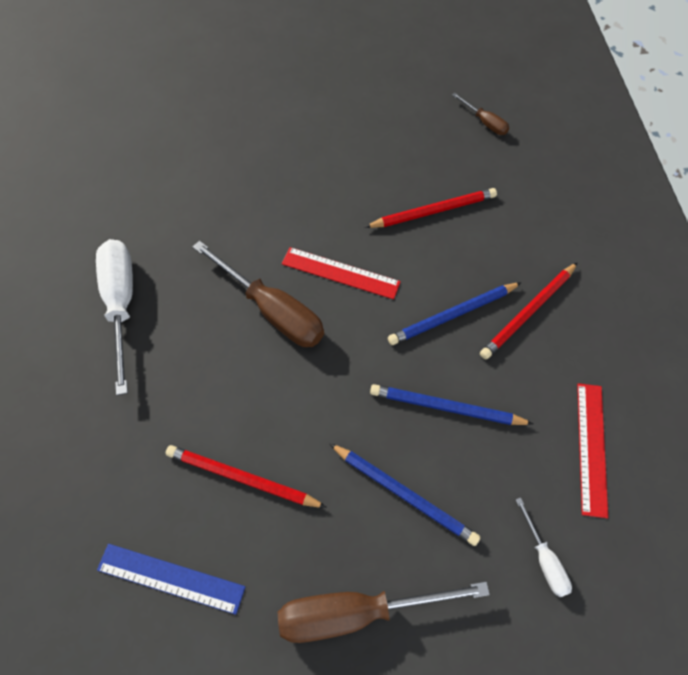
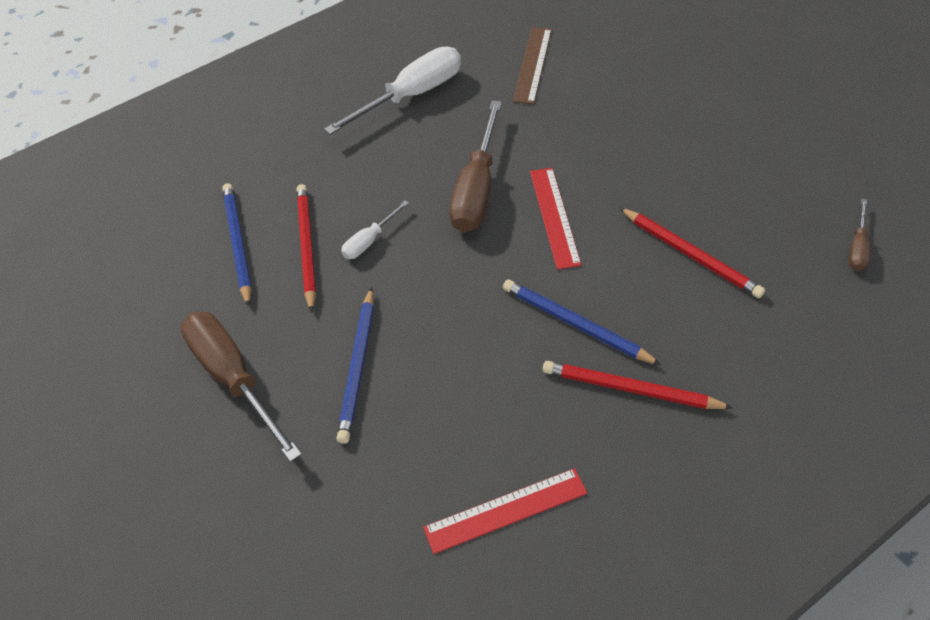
camera: 65 degrees right, 10 degrees down
blue ruler [97,544,245,615] -> none
blue pencil [370,384,533,425] -> blue pencil moved to [222,183,252,307]
white screwdriver [515,497,572,597] -> white screwdriver moved to [341,200,409,259]
none -> brown ruler [513,27,552,104]

